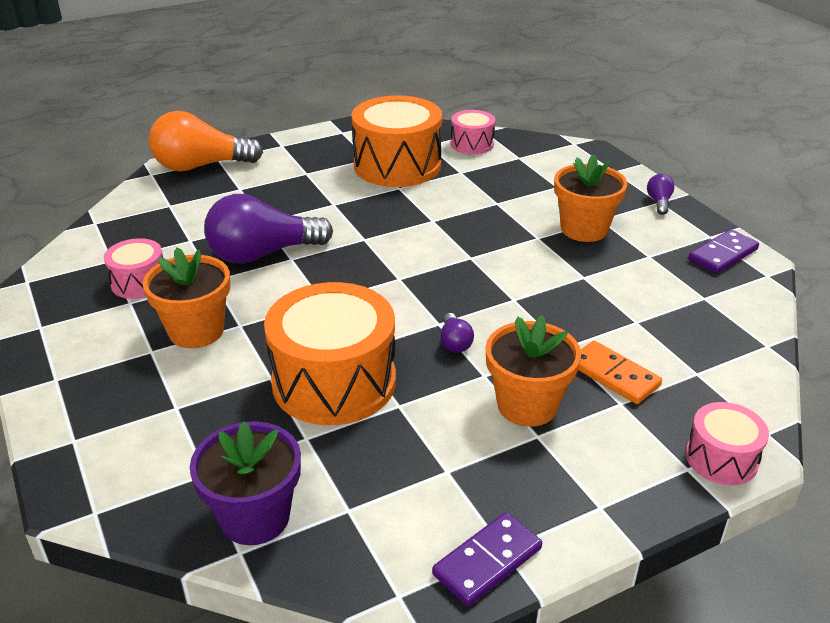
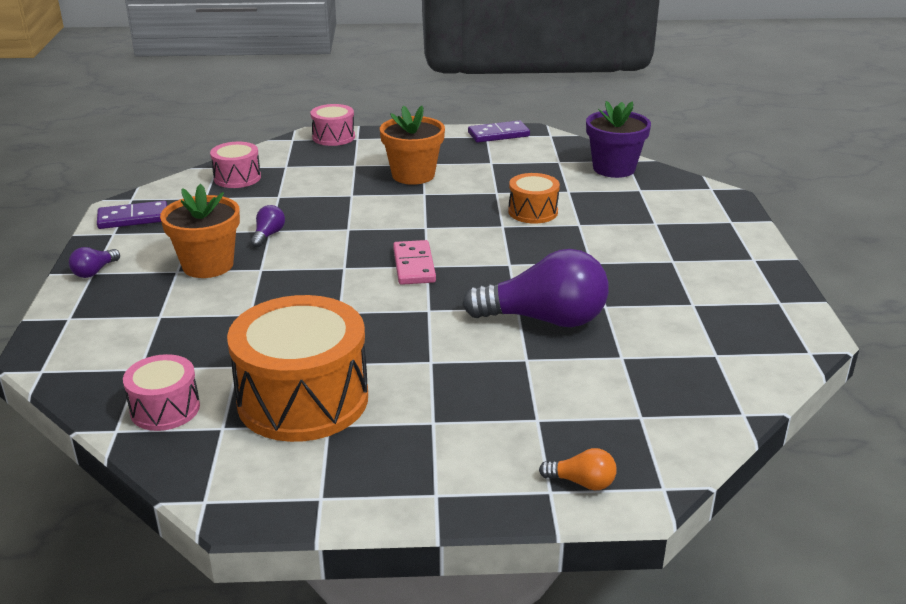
camera: 155 degrees left, 5 degrees down
pink drum [104,238,163,299] -> pink drum moved to [210,142,261,188]
orange flower pot [143,248,230,348] -> none
orange light bulb [149,111,263,171] -> orange light bulb [539,448,617,490], size x0.43
orange drum [264,282,396,425] -> orange drum [508,173,560,224], size x0.51
purple light bulb [440,313,474,353] -> purple light bulb moved to [250,205,285,247]
orange domino [578,341,662,404] -> none
none -> pink domino [393,240,436,285]

